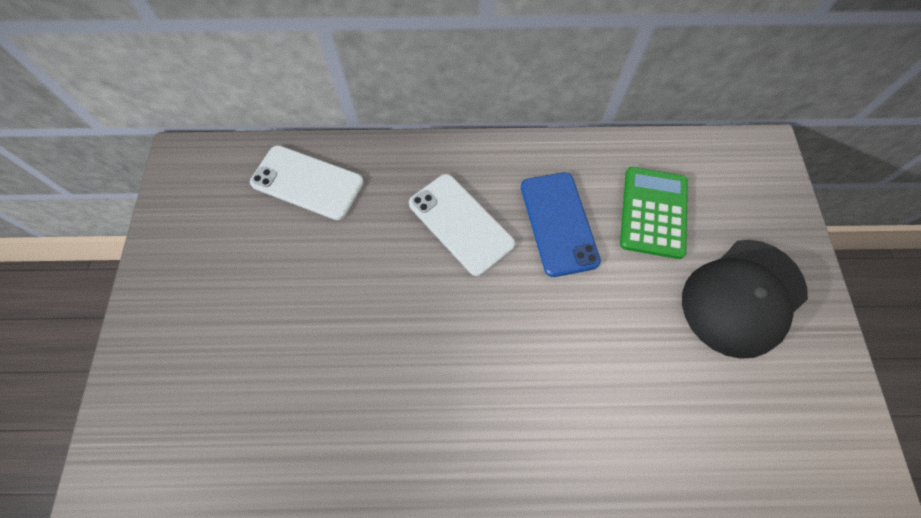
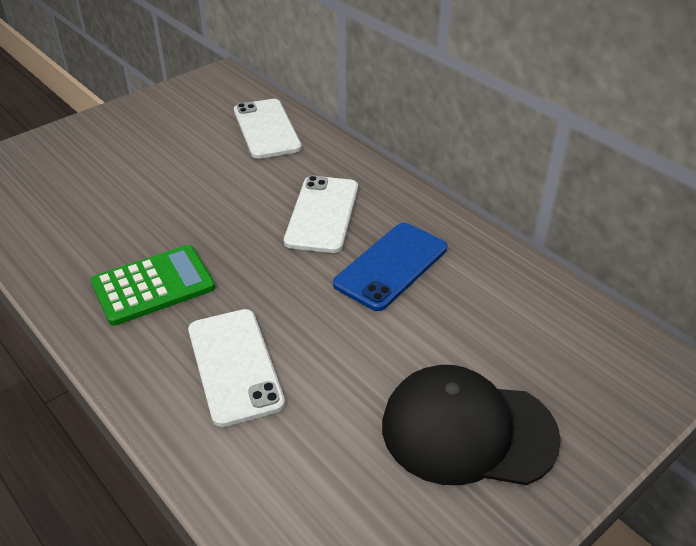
camera: 50 degrees right, 25 degrees down
green calculator [620,167,688,259] -> green calculator moved to [91,245,215,326]
none -> white phone [188,309,285,427]

